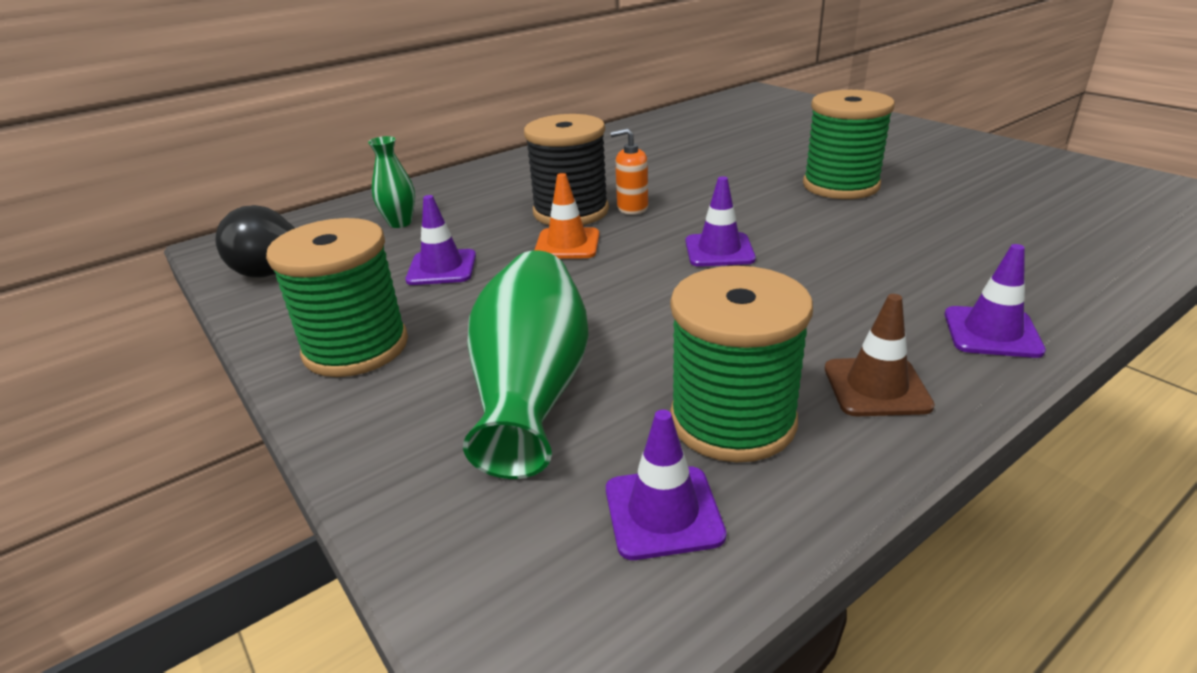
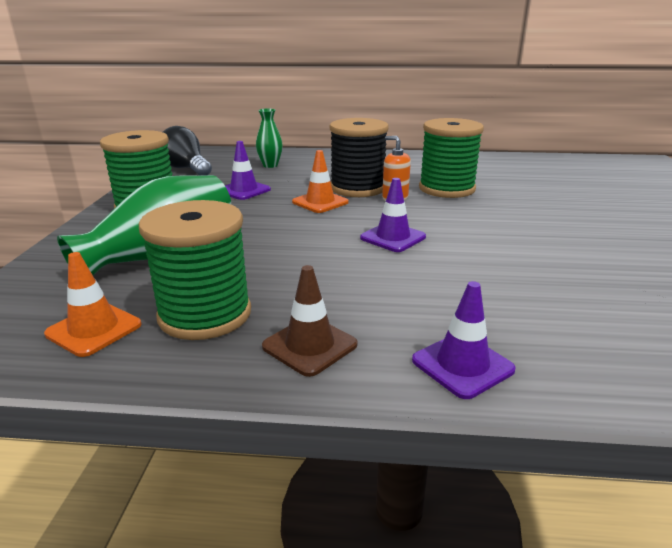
camera: 40 degrees right, 5 degrees down
purple traffic cone [606,410,726,560] -> orange traffic cone [44,252,142,357]
green spool [803,90,895,199] -> green spool moved to [419,118,484,198]

